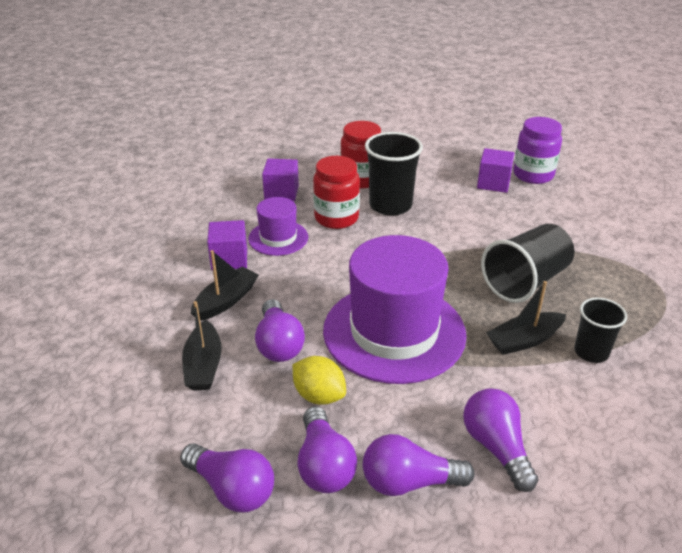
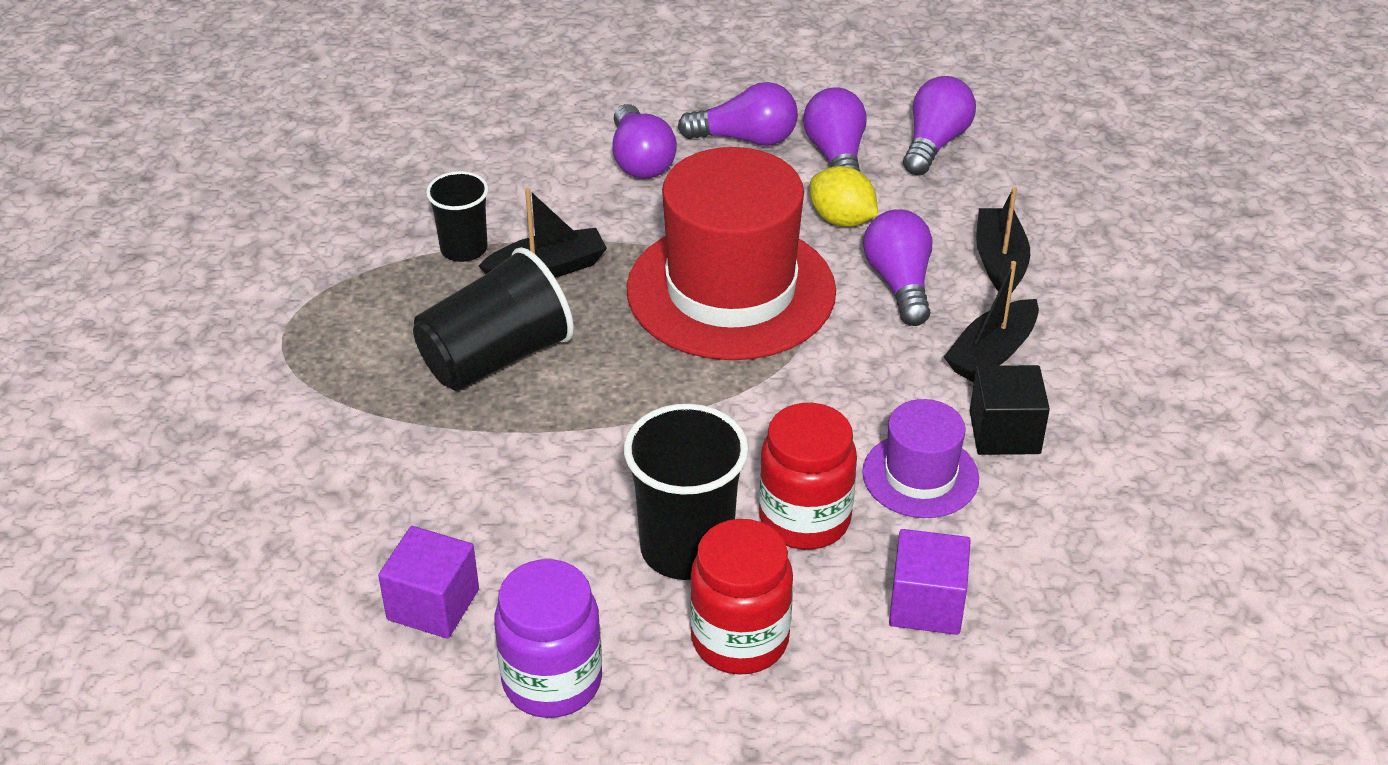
camera: 175 degrees left, 5 degrees up
purple light bulb [180,443,274,512] -> purple light bulb turned 75 degrees clockwise [903,76,976,176]
purple cube [207,220,247,270] -> black cube [970,365,1050,455]
purple hat [323,235,466,384] -> red hat [627,147,836,360]
purple jar [513,117,562,184] -> purple jar moved to [494,559,602,718]

